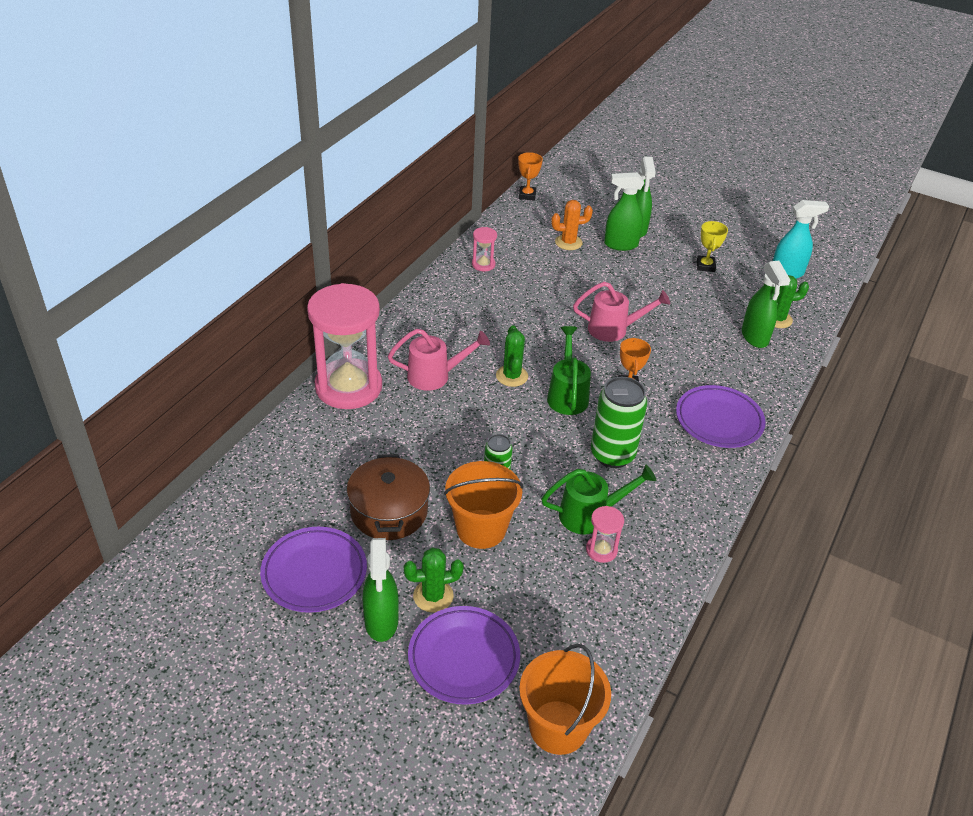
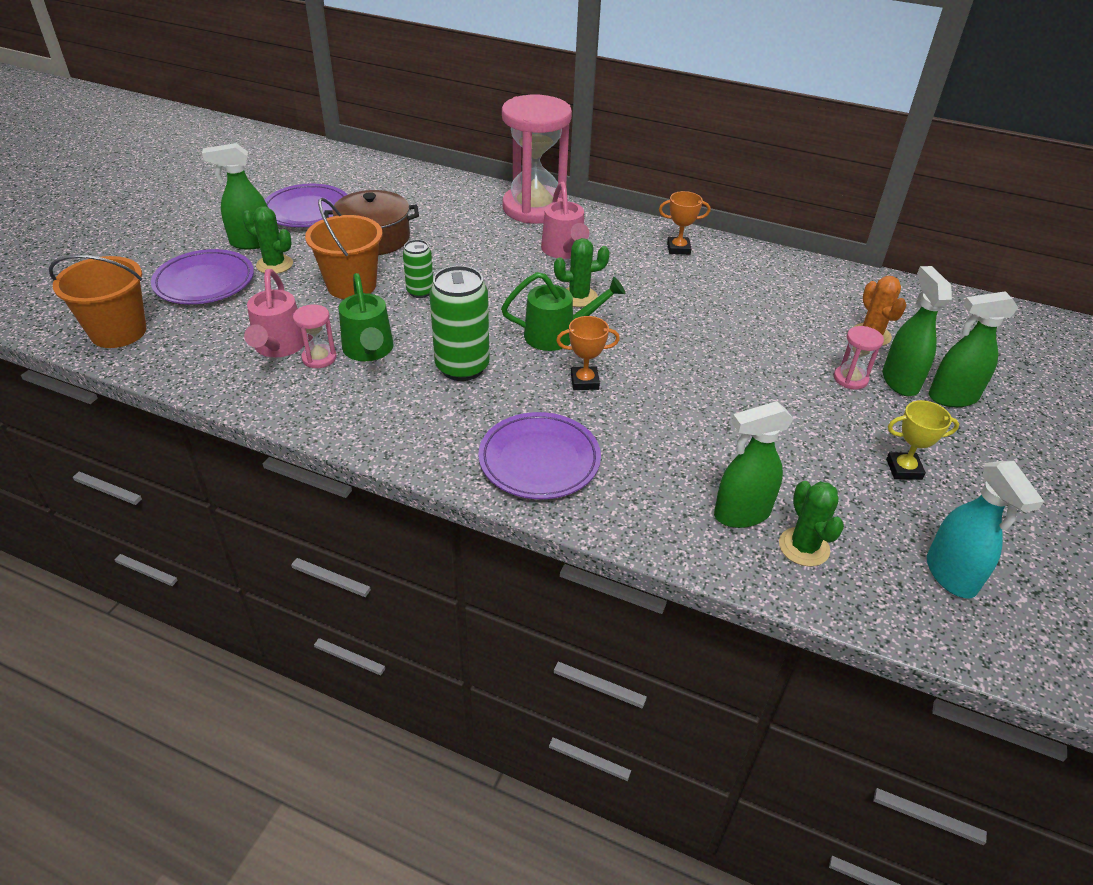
camera: 85 degrees right, 0 degrees up
green cactus [404,548,464,613] -> green cactus turned 45 degrees counterclockwise [242,206,293,274]
pink hourglass [472,227,497,272] -> pink hourglass moved to [834,326,884,390]
orange trophy [518,152,543,201] -> orange trophy moved to [659,191,710,255]
pink watering can [573,282,670,342] -> pink watering can moved to [244,269,304,357]

